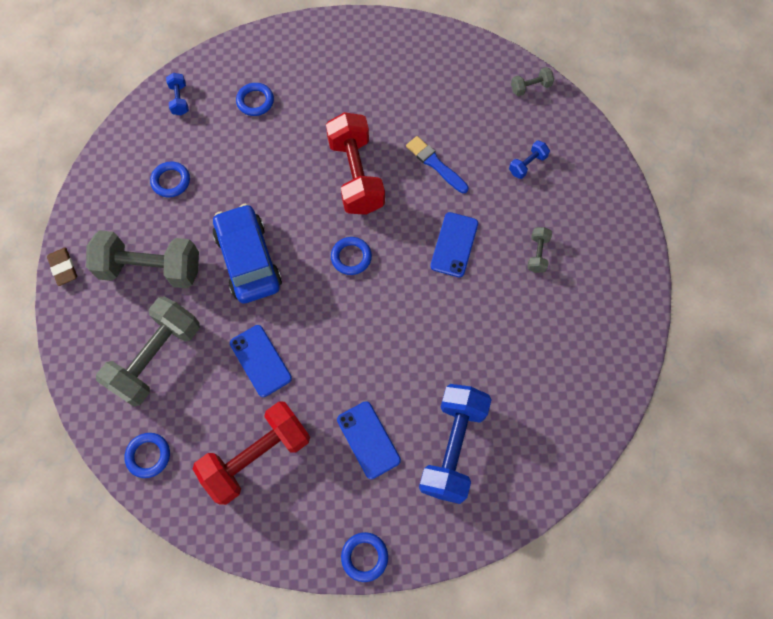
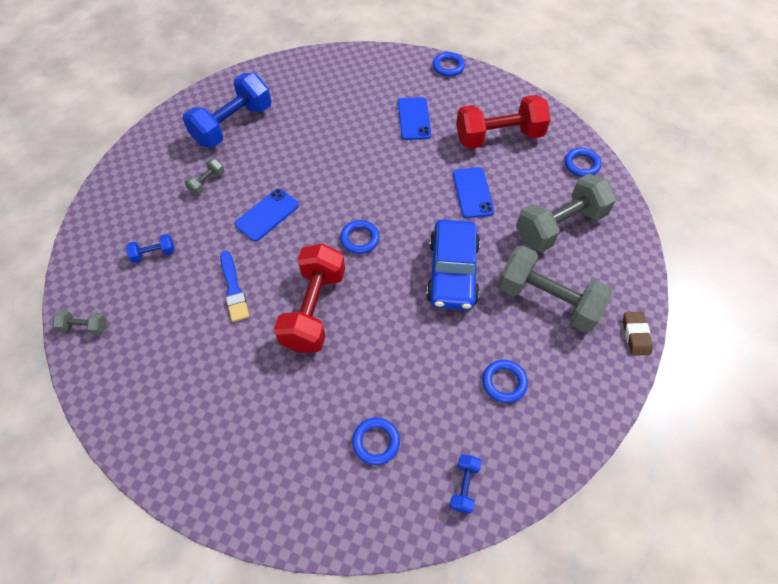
camera: 155 degrees left, 10 degrees down
blue dumbbell [419,384,492,504] -> blue dumbbell moved to [183,73,271,148]

